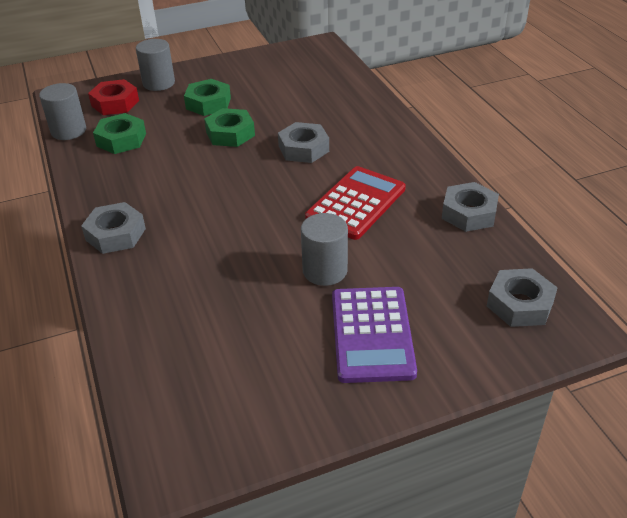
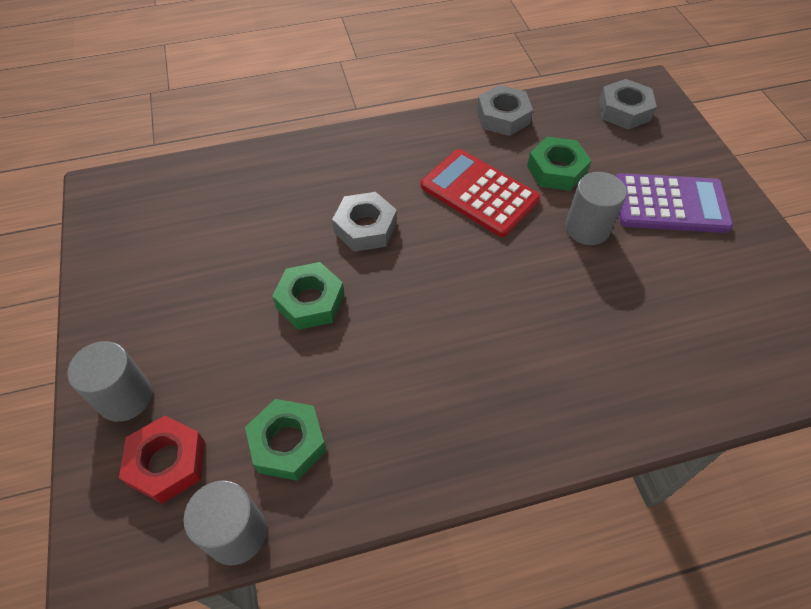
camera: 85 degrees left, 15 degrees up
grey nut [81,202,146,254] -> none
green nut [184,79,231,116] -> green nut moved to [527,137,592,191]

